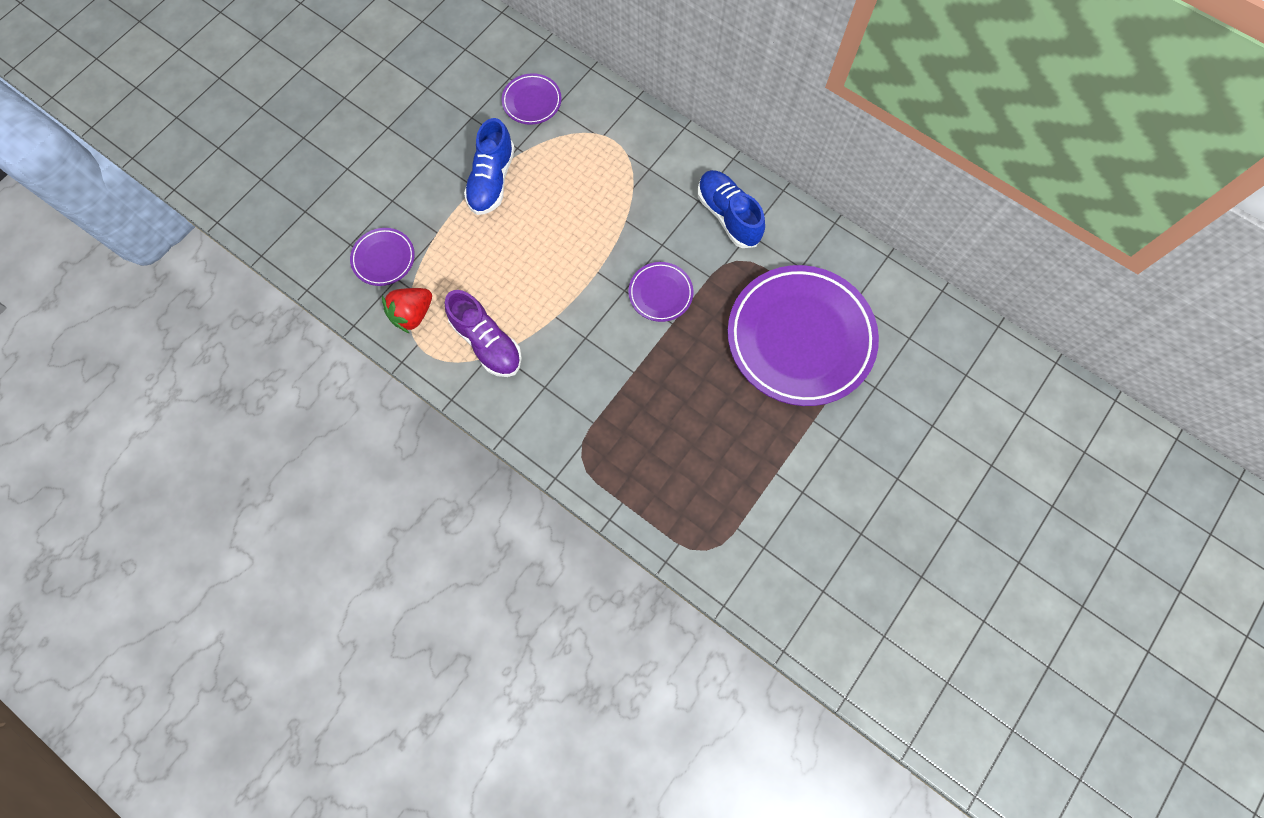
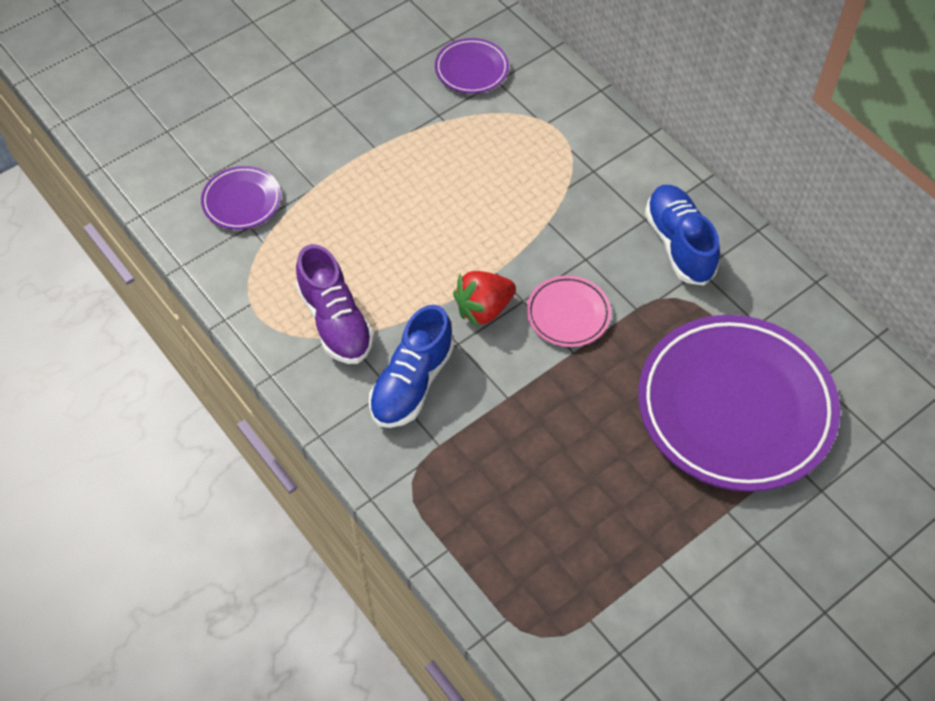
camera: 15 degrees right, 15 degrees down
red strawberry [382,288,432,334] -> red strawberry moved to [453,271,516,328]
blue shoe [464,118,515,215] -> blue shoe moved to [369,305,454,428]
purple plate [628,262,693,322] -> pink plate [527,276,611,347]

